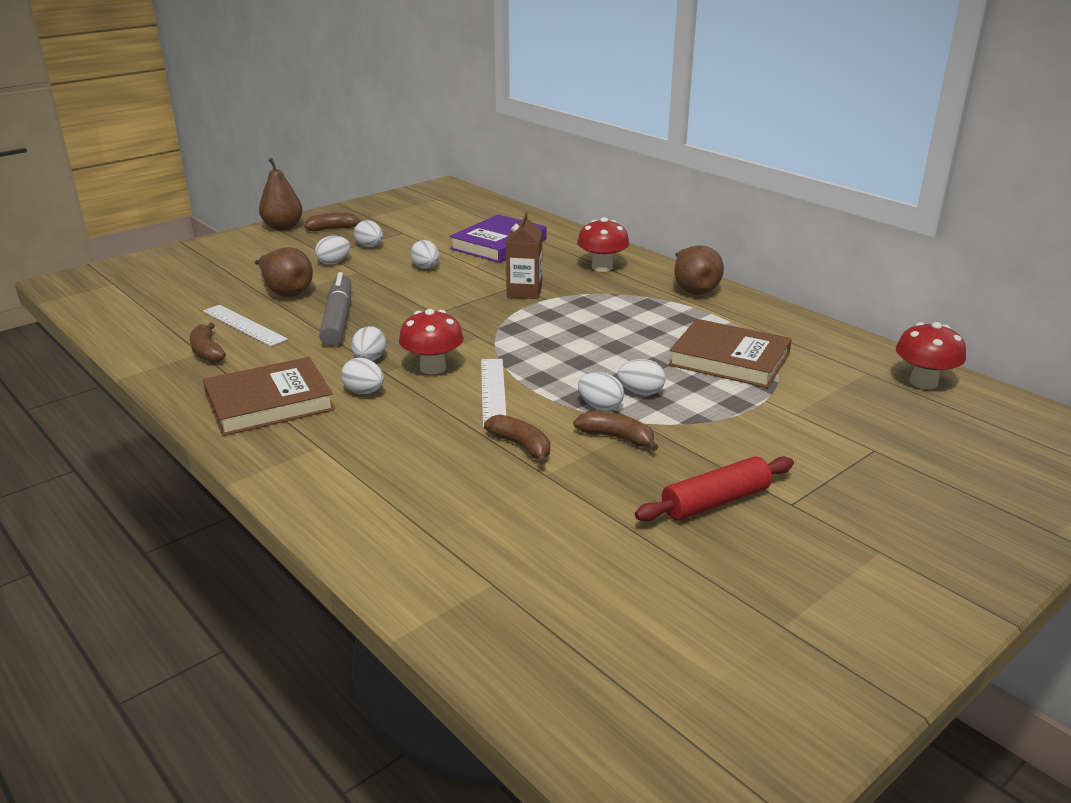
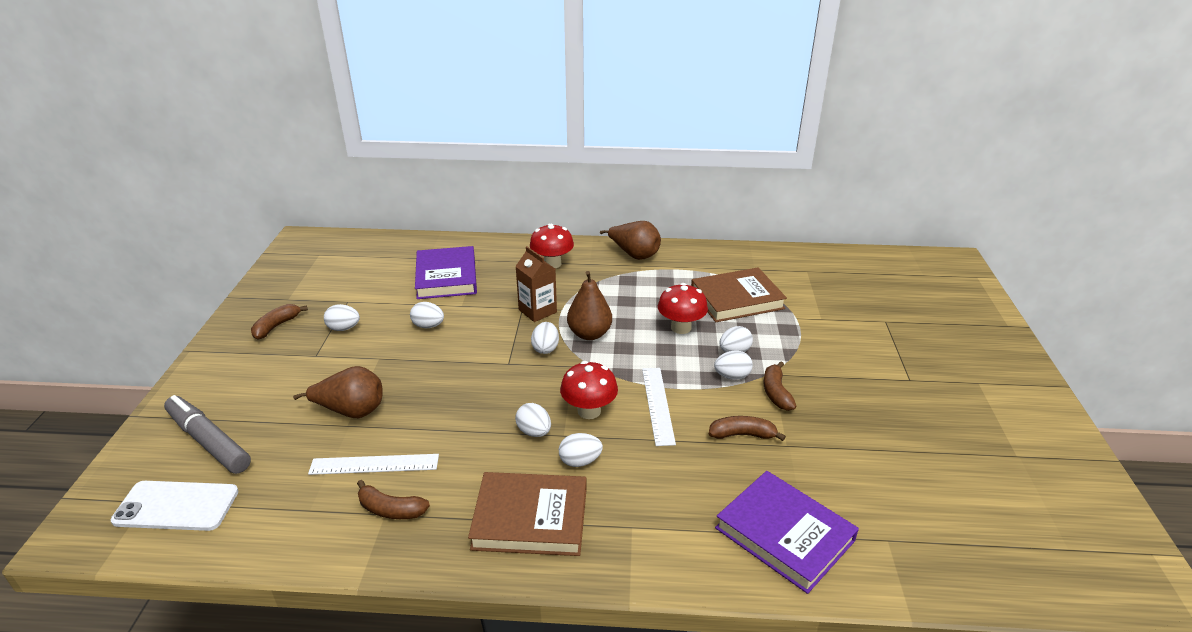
camera: 45 degrees left, 5 degrees up
brown book [203,357,335,436] -> brown book turned 75 degrees clockwise [468,472,587,556]
brown pear [259,158,303,231] -> brown pear moved to [567,271,612,340]
white egg [315,236,350,264] -> white egg moved to [531,322,559,354]
grey marker [319,272,351,346] -> grey marker moved to [164,395,251,474]
white ruler [481,359,507,428] -> white ruler turned 45 degrees clockwise [642,368,676,446]
brown banana [574,411,658,451] -> brown banana turned 75 degrees counterclockwise [763,361,796,411]
red rolling pin [635,456,794,521] -> none
red mushroom [896,322,966,389] -> red mushroom moved to [658,283,708,334]
none -> white phone [111,481,239,531]
none -> purple book [715,471,859,594]

